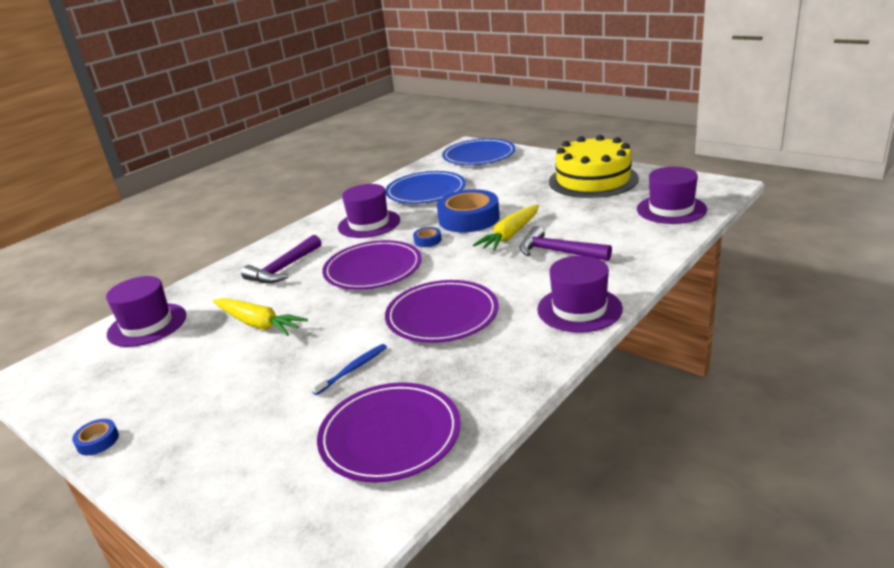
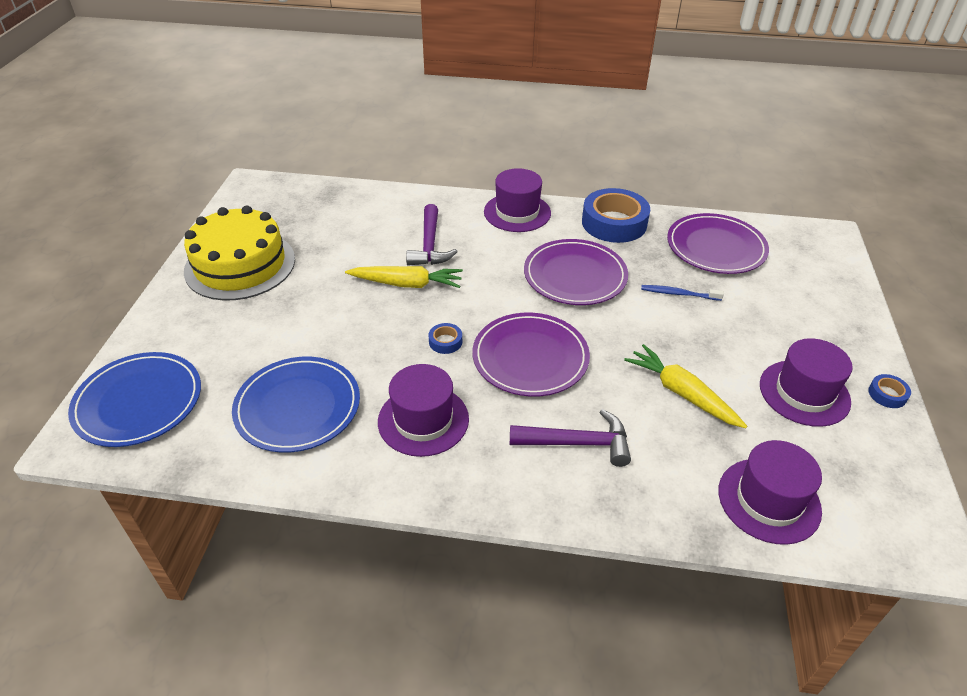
camera: 125 degrees left, 15 degrees up
yellow carrot [213,298,308,336] -> yellow carrot turned 45 degrees counterclockwise [624,344,747,428]
blue tape [437,189,500,232] -> blue tape moved to [582,188,650,243]
purple hat [637,167,707,224] -> purple hat moved to [760,338,853,427]

